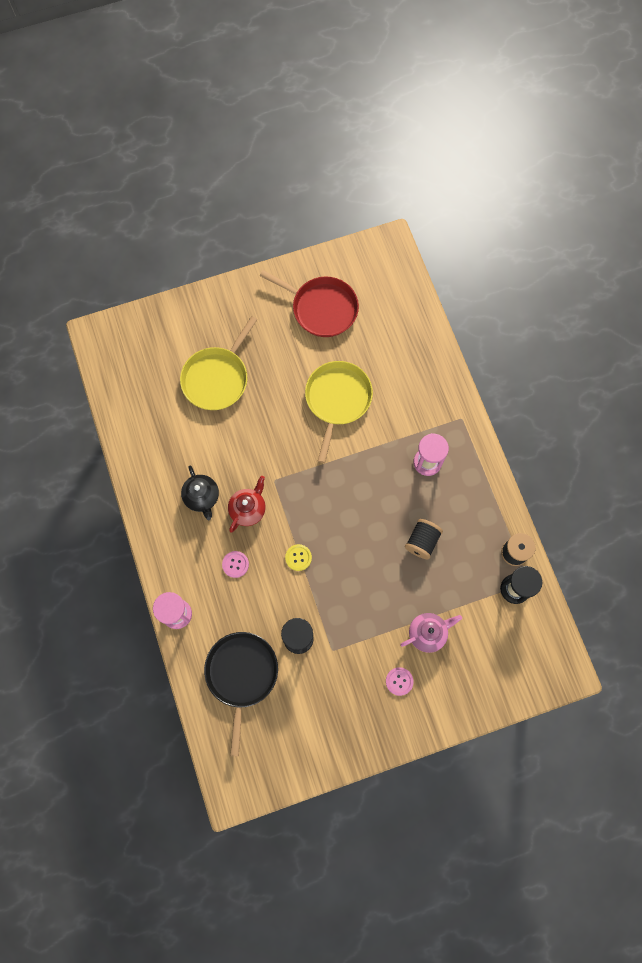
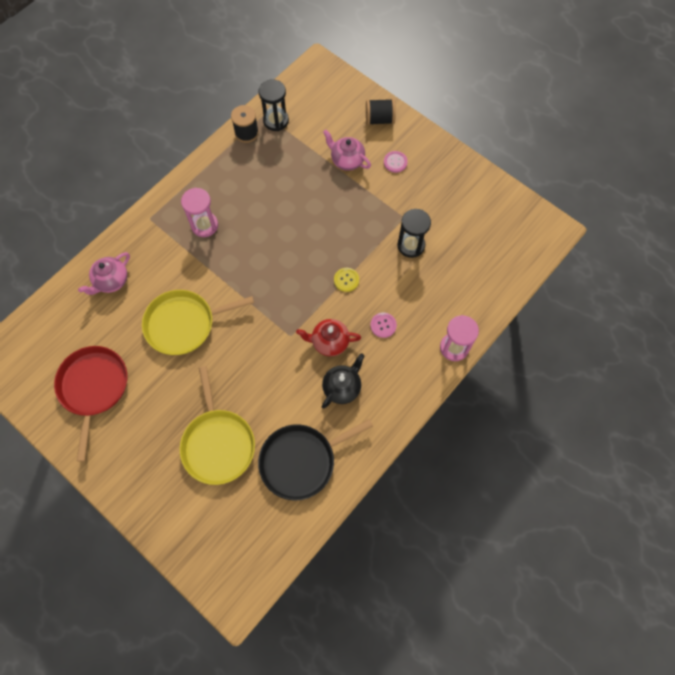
camera: 120 degrees left, 5 degrees down
yellow pan [180,316,257,410] -> yellow pan turned 75 degrees clockwise [180,366,255,485]
black pan [204,632,278,756] -> black pan moved to [258,419,373,501]
black spool [405,519,443,559] -> black spool moved to [366,99,396,125]
none -> pink teapot [78,252,130,295]

